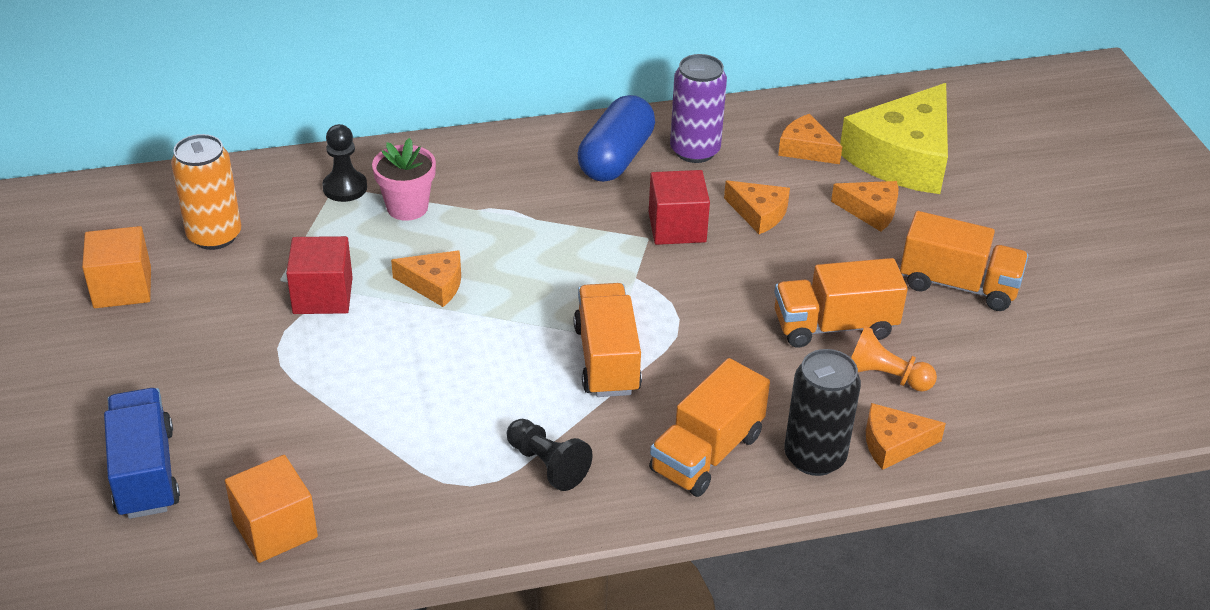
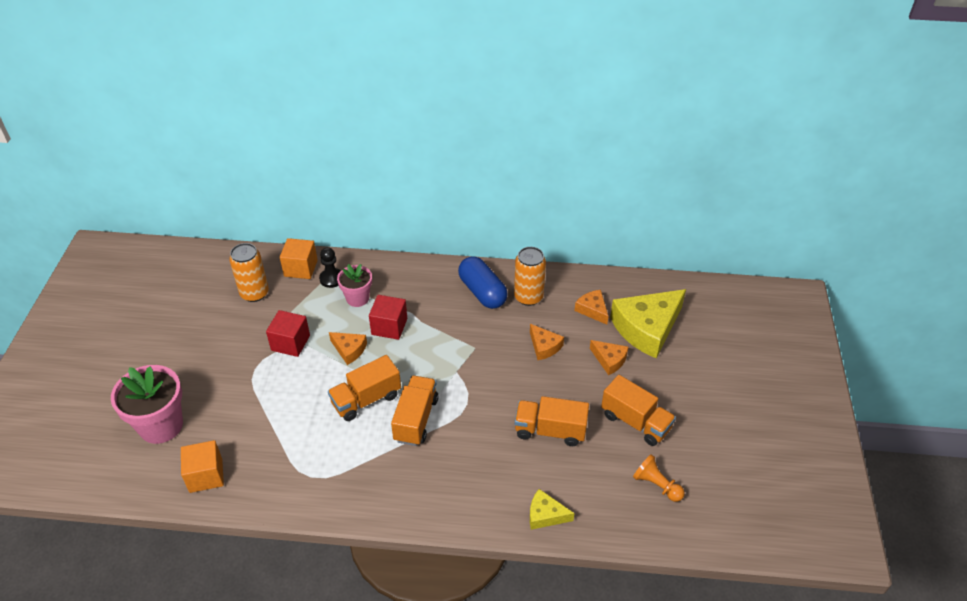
camera: 20 degrees right, 5 degrees up
orange cube [82,226,151,308] -> orange cube moved to [280,238,318,279]
blue truck [104,388,180,519] -> pink flower pot [111,365,183,444]
black pawn [507,419,593,491] -> none
blue capsule [578,95,655,182] -> blue capsule turned 75 degrees counterclockwise [458,256,508,309]
red cube [649,170,710,245] -> red cube moved to [369,295,407,340]
orange truck [649,358,770,497] -> orange truck moved to [328,355,401,421]
purple can [670,54,727,163] -> orange can [514,247,546,306]
black can [784,349,861,476] -> none
orange pawn [851,326,937,392] -> orange pawn moved to [633,454,685,502]
orange cheese [866,403,946,470] -> yellow cheese [530,489,575,530]

